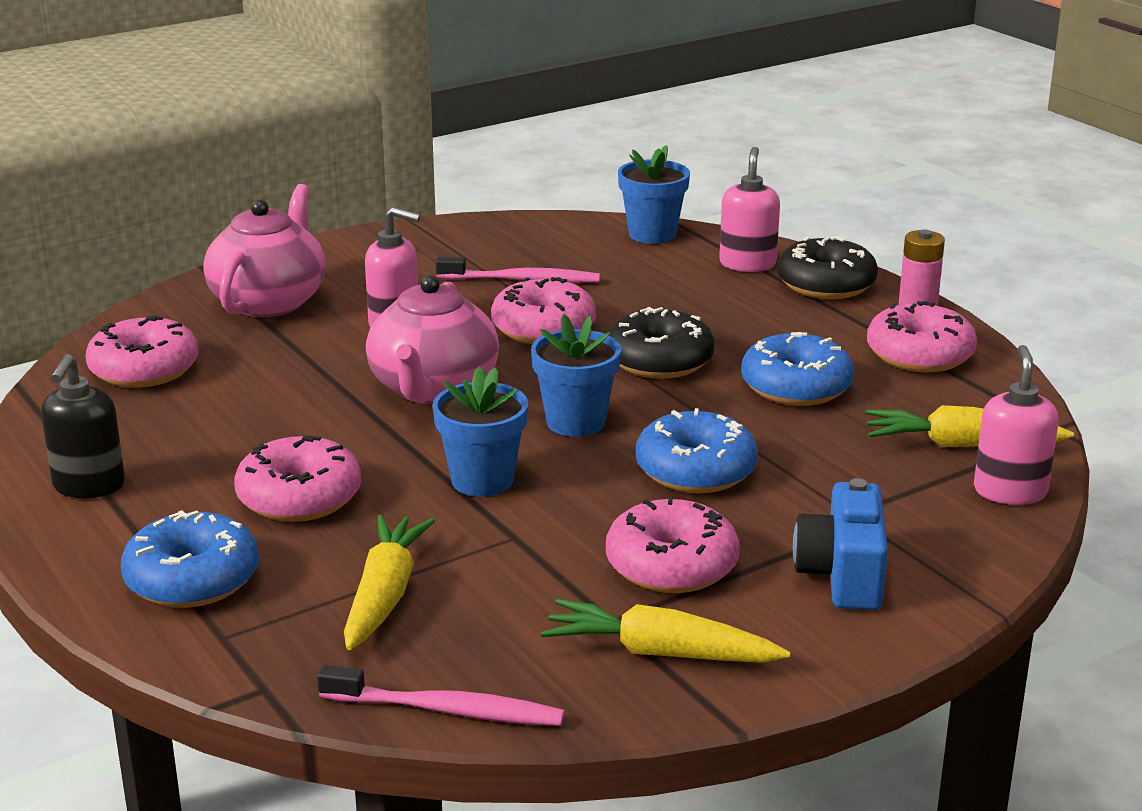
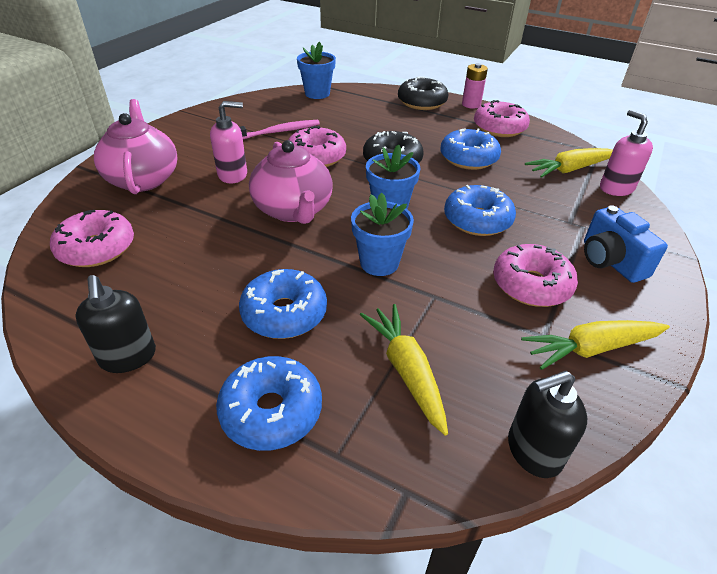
camera: 30 degrees left, 15 degrees up
pink donut [234,436,361,522] -> blue donut [239,269,327,339]
pink toothbrush [317,665,565,726] -> black soap dispenser [508,371,587,478]
pink soap dispenser [719,147,780,272] -> none

